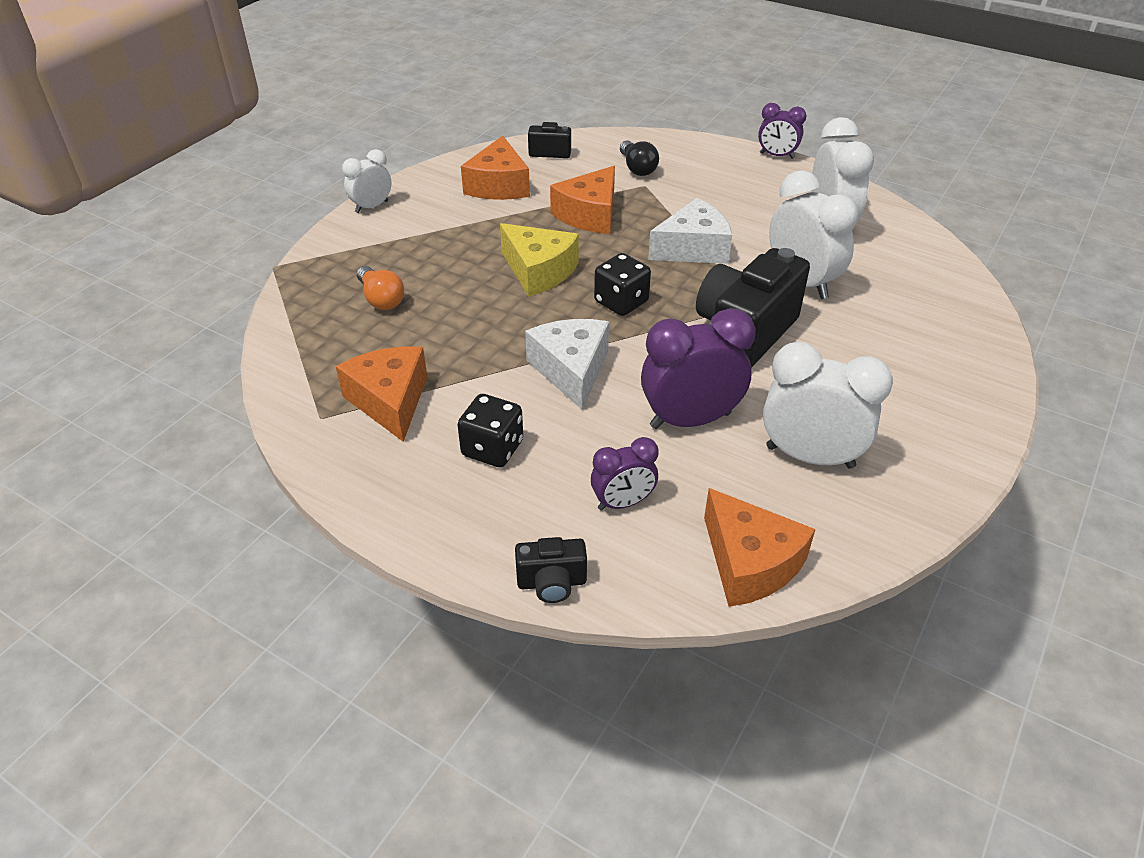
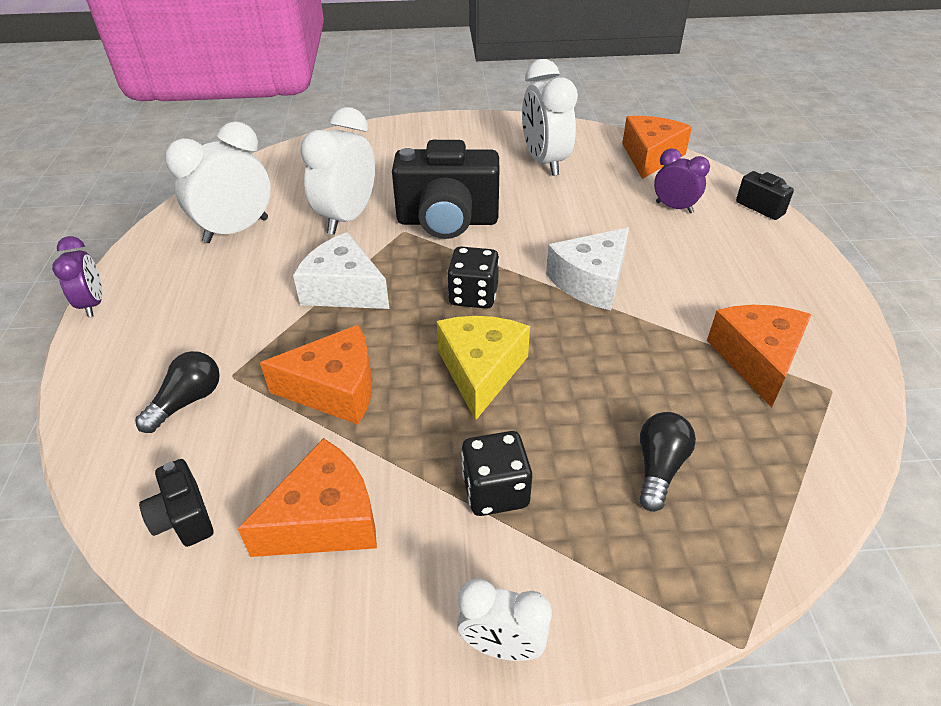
camera: 125 degrees left, 0 degrees up
orange cheese [336,346,427,442] -> orange cheese turned 150 degrees clockwise [707,305,812,408]
orange light bulb [357,266,404,310] -> black light bulb [639,412,696,512]
black dice [458,394,523,467] -> black dice moved to [461,431,532,516]
purple clock [641,308,756,429] -> none

